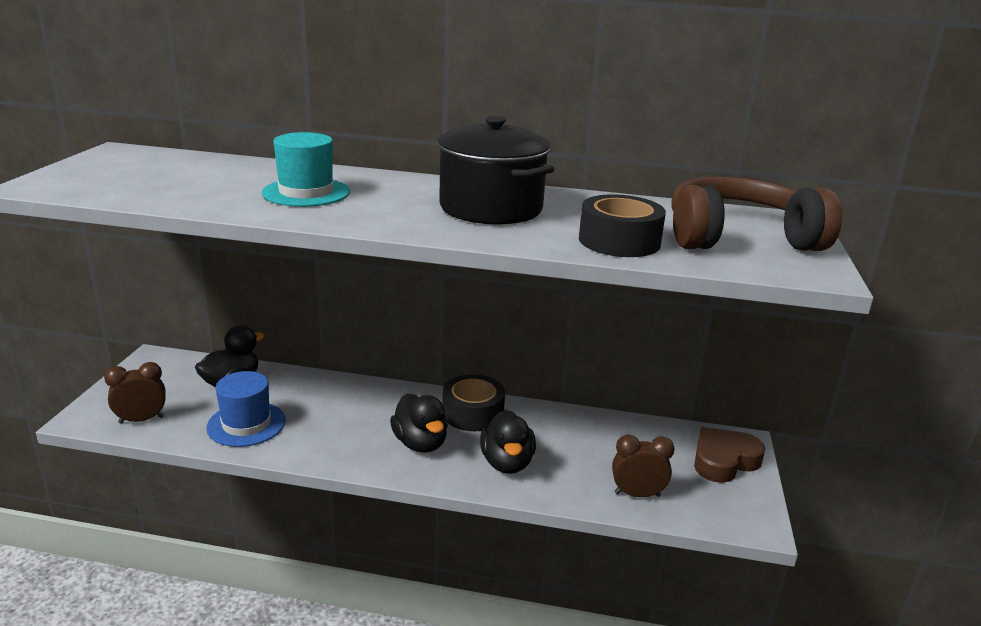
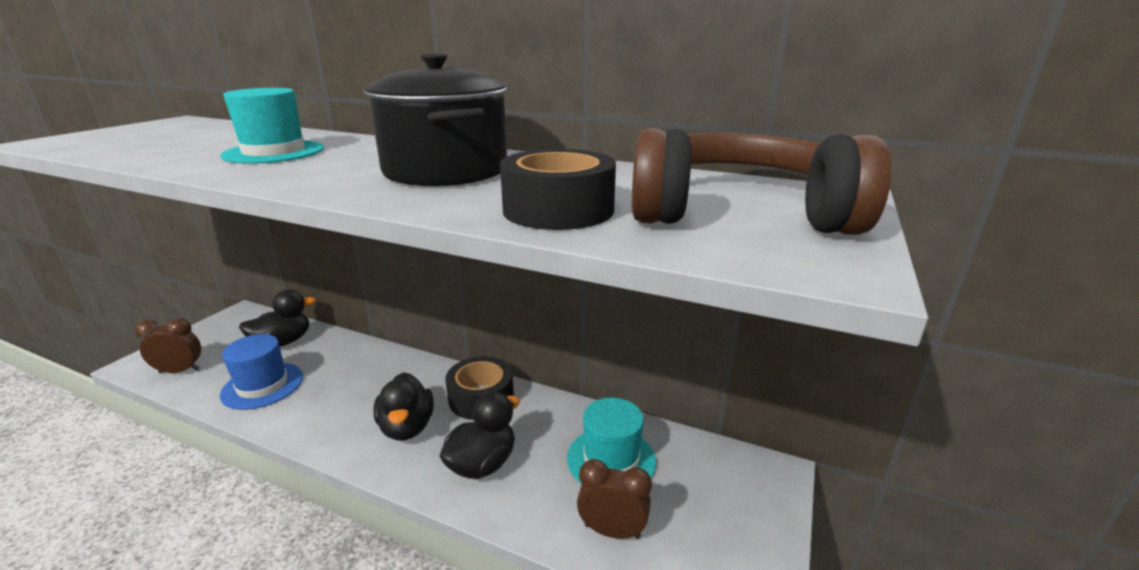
camera: 15 degrees right, 0 degrees up
black duck [480,410,536,474] -> black duck turned 150 degrees counterclockwise [439,392,520,479]
brown heart [694,427,766,483] -> none
none -> turquoise hat [567,398,656,484]

